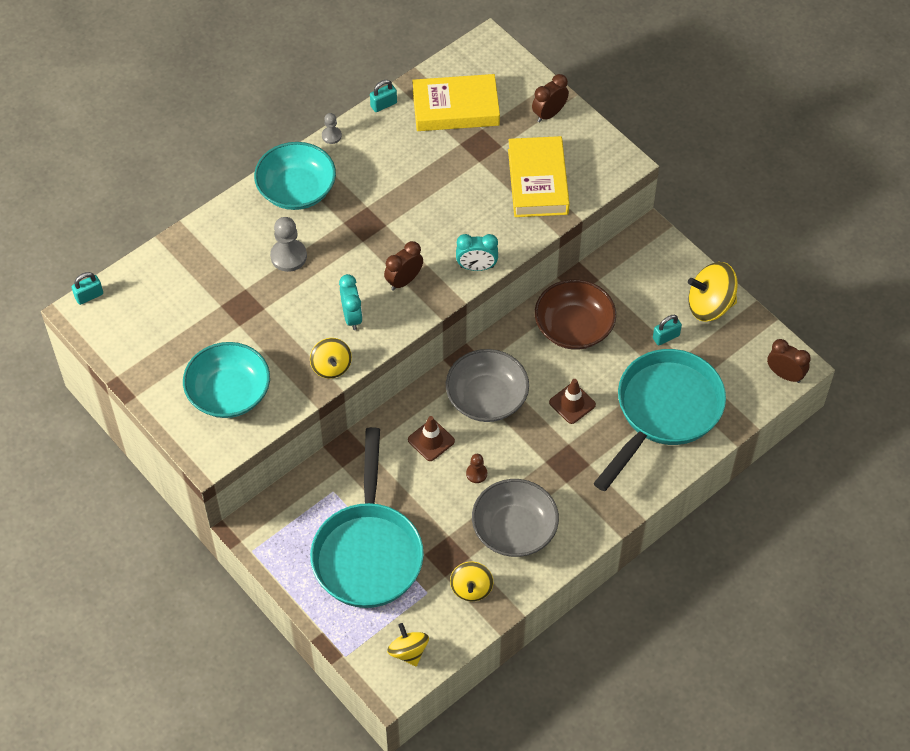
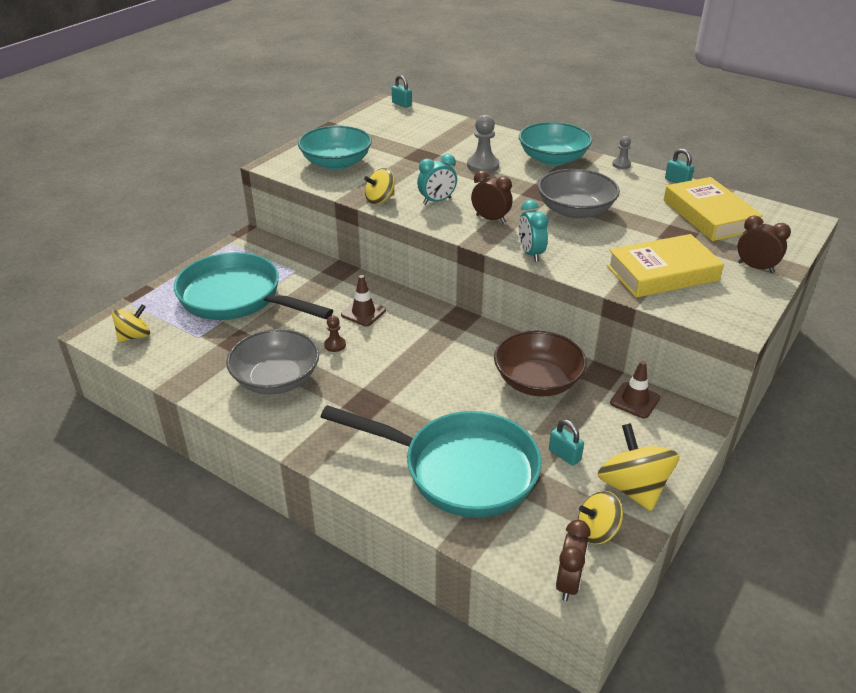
camera: 75 degrees right, 20 degrees down
turquoise pan [310,427,424,608] -> turquoise pan turned 45 degrees clockwise [174,252,333,320]
grey bowl [446,349,529,422] -> grey bowl moved to [538,169,620,219]
yellow spinning top [450,561,493,601] -> yellow spinning top moved to [578,491,623,544]
brown traffic cone [549,379,596,424] -> brown traffic cone moved to [610,361,660,418]

